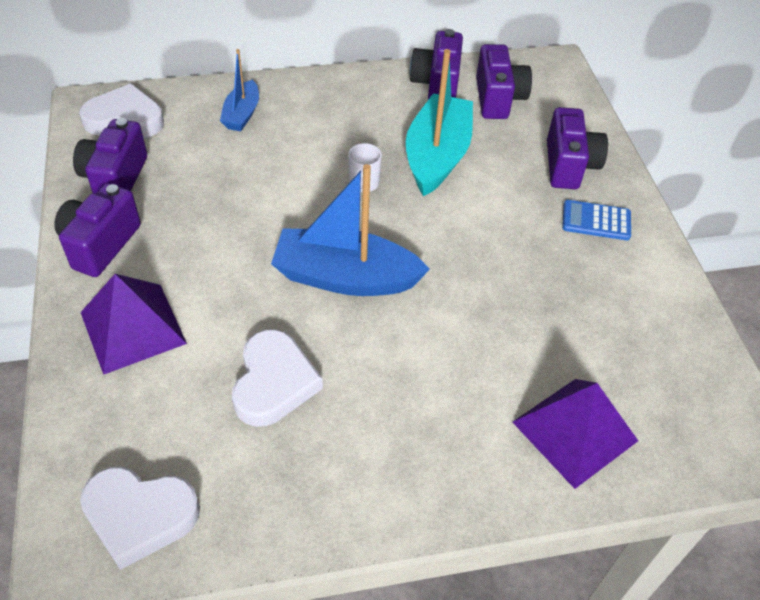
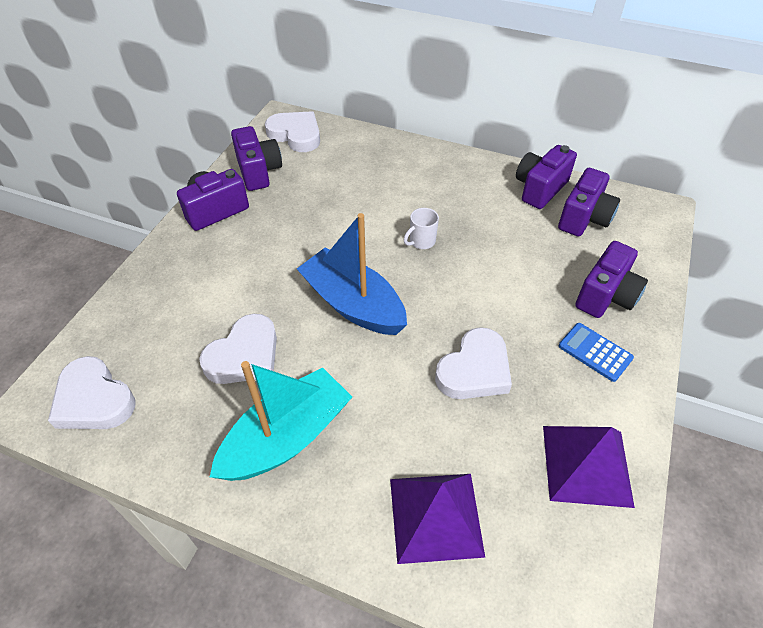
camera: 35 degrees right, 0 degrees up
purple camera [73,118,147,194] -> purple camera turned 120 degrees clockwise [231,126,282,191]
purple pyramid [80,274,187,375] -> purple pyramid moved to [543,426,635,508]
blue boat [220,49,259,131] -> none
turquoise boat [406,49,473,196] -> turquoise boat moved to [210,361,352,481]
none -> white heart [435,327,512,399]

